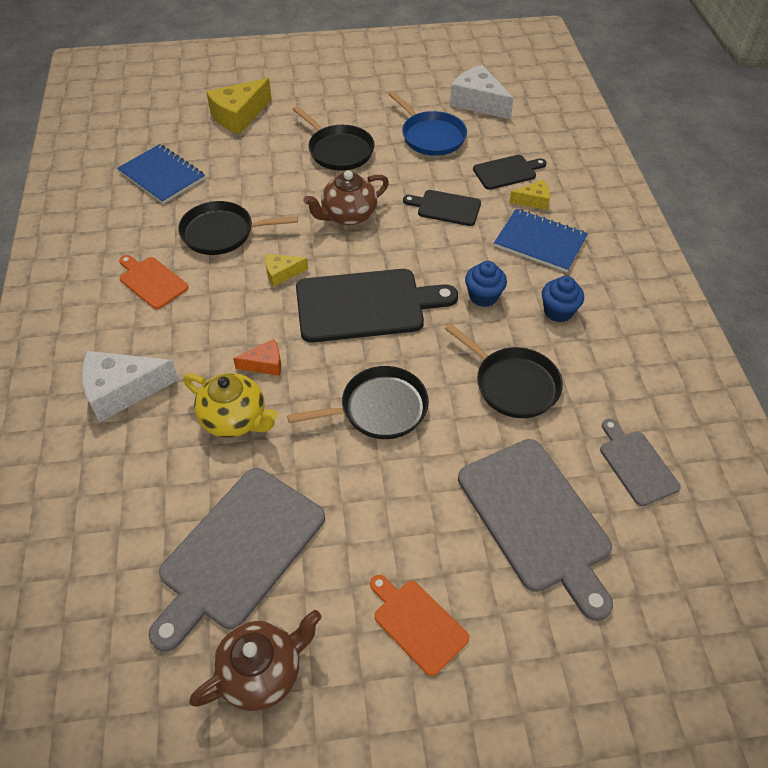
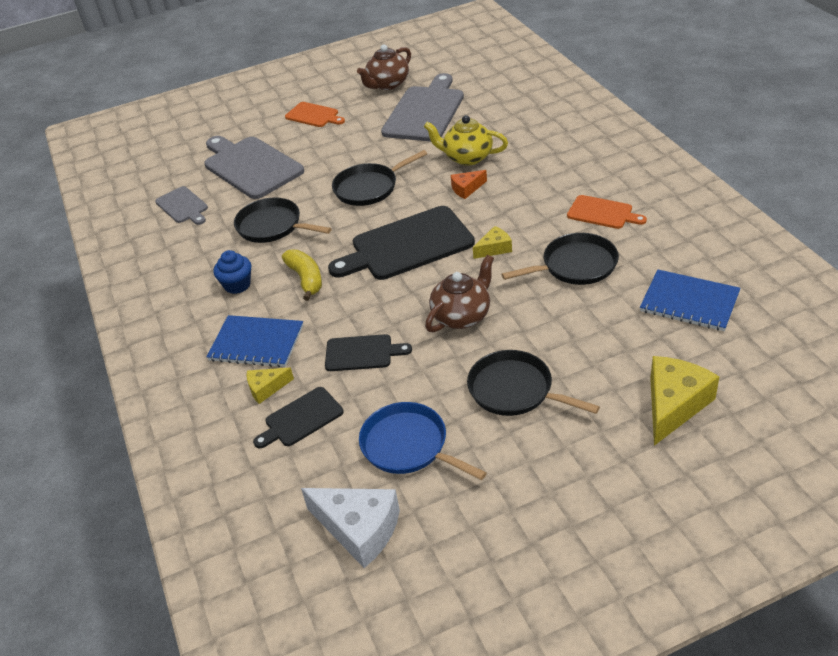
camera: 170 degrees right, 10 degrees down
white cheese [82,351,179,422] -> none
blue cupcake [465,261,507,307] -> yellow banana [282,249,322,301]

